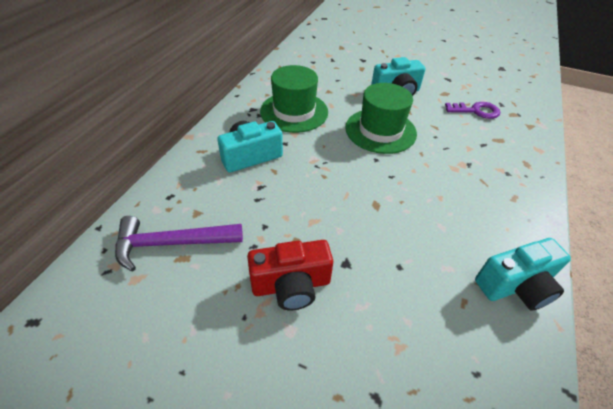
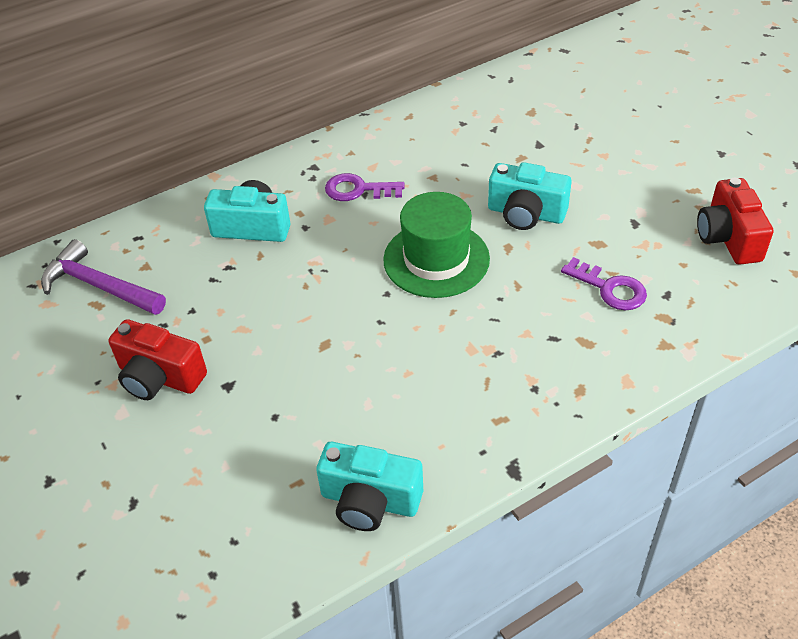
camera: 40 degrees right, 0 degrees up
green hat [260,65,328,133] -> purple key [325,173,405,201]
none -> red camera [697,178,774,265]

